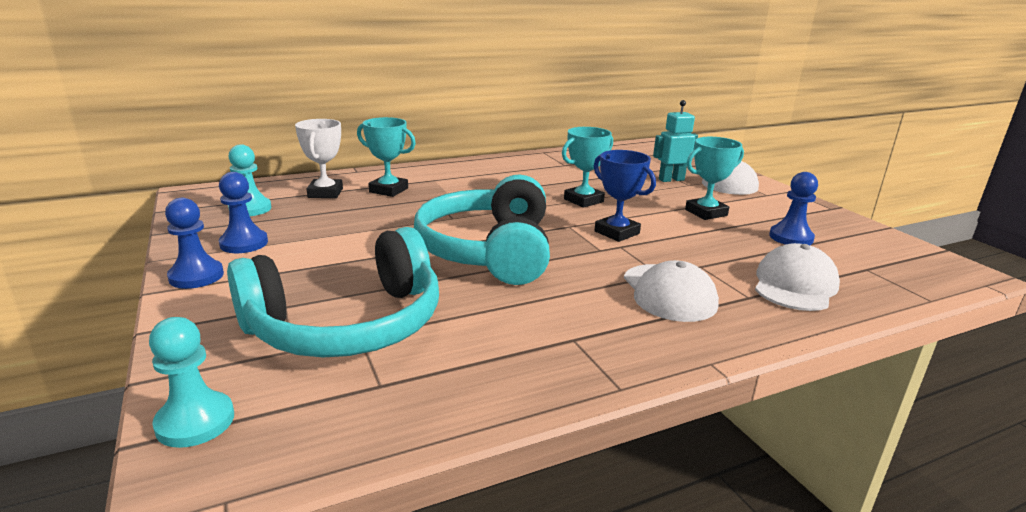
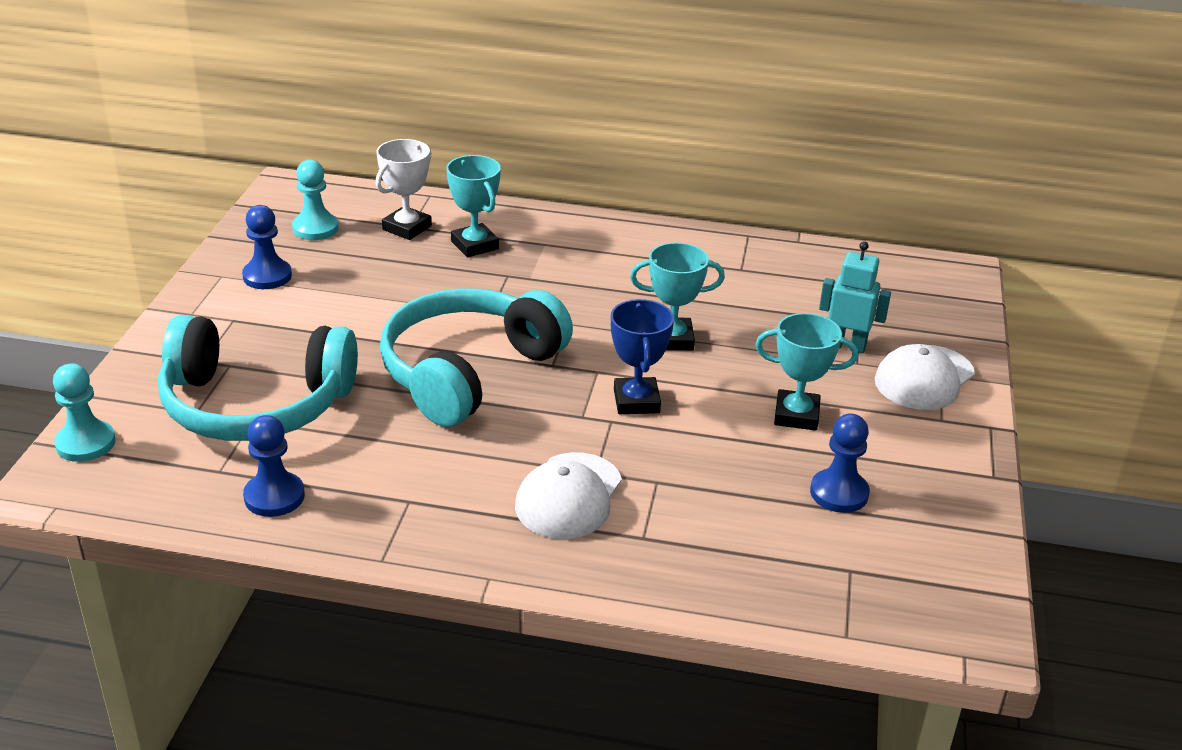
camera: 35 degrees right, 10 degrees up
blue pawn [165,198,224,289] -> blue pawn moved to [243,415,305,517]
white cap [755,243,840,311] -> none

